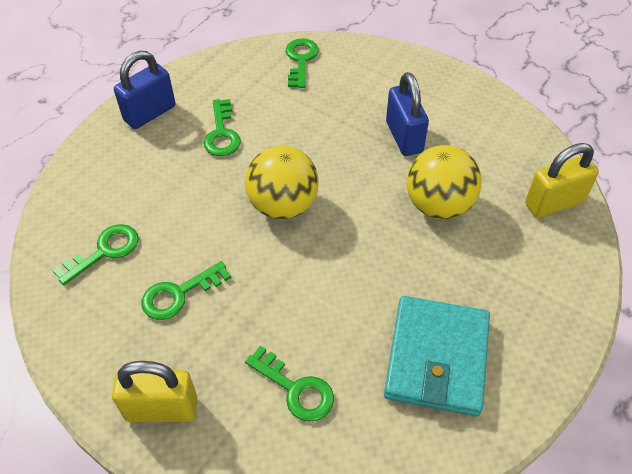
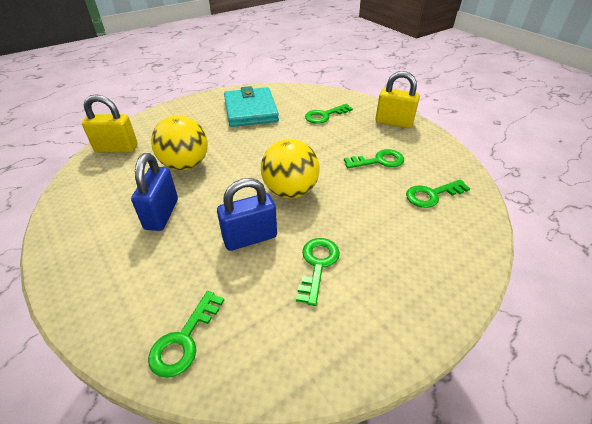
camera: 160 degrees left, 10 degrees down
blue padlock [114,51,176,129] -> blue padlock moved to [217,178,277,251]
green key [245,346,334,422] -> green key turned 90 degrees counterclockwise [305,104,353,124]
turquoise wallet [384,296,490,417] -> turquoise wallet turned 45 degrees counterclockwise [224,86,279,127]

